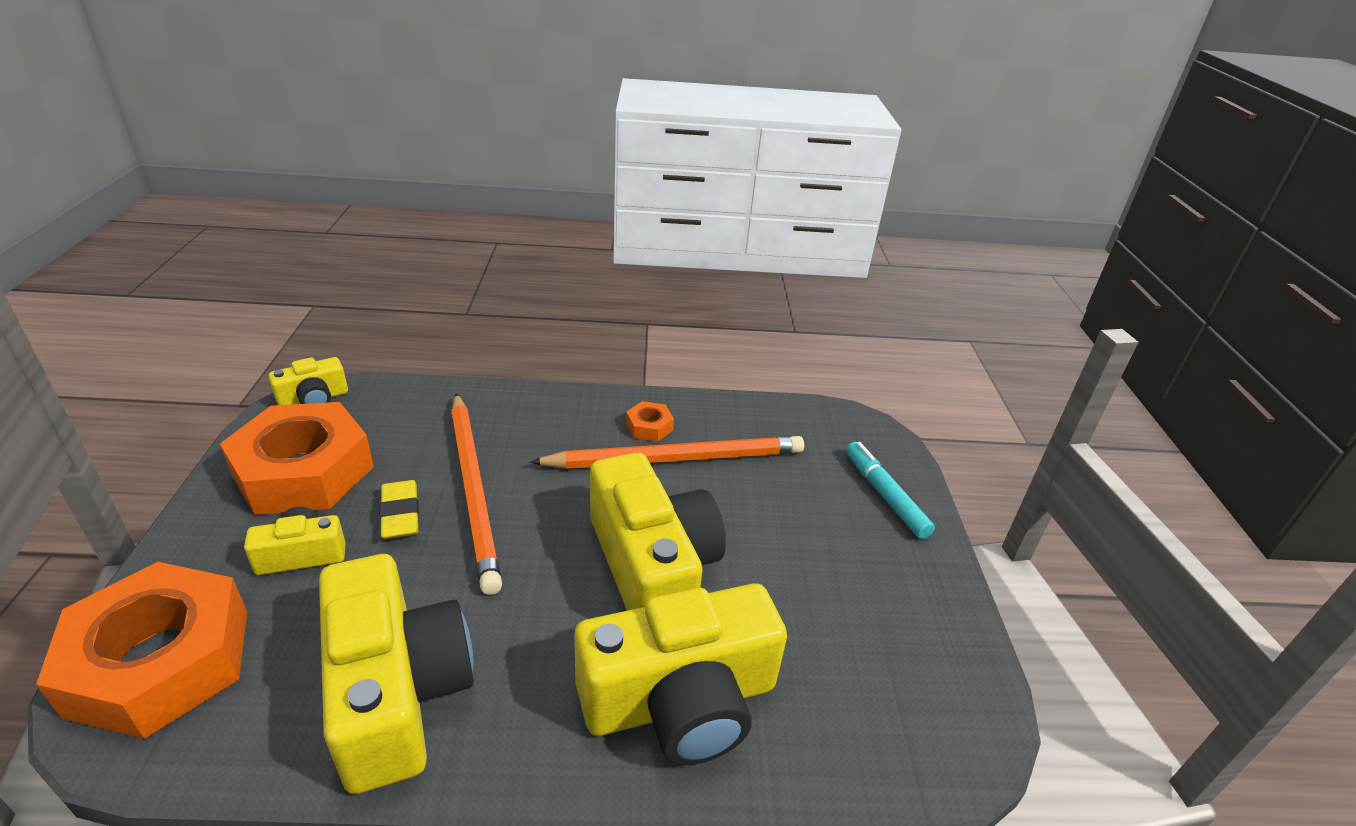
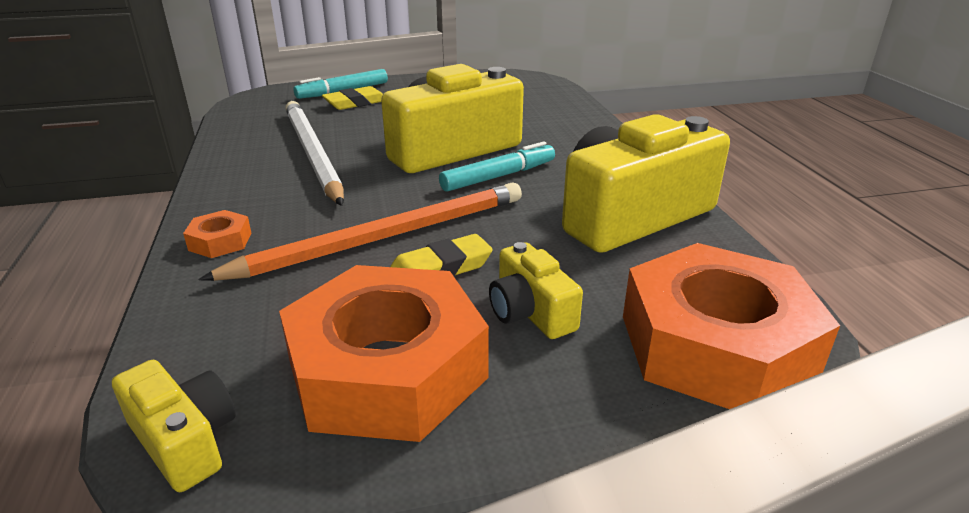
camera: 100 degrees left, 5 degrees down
orange pencil [530,436,804,469] -> white pencil [285,101,344,206]
yellow camera [574,583,787,765] -> none
orange nut [626,401,674,442] -> orange nut moved to [183,210,251,258]
none -> yellow eraser [322,86,383,110]
none -> turquoise marker [439,141,555,192]

